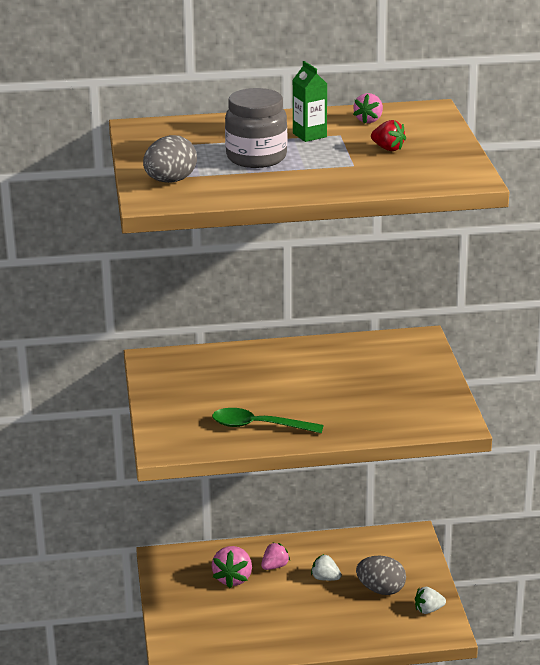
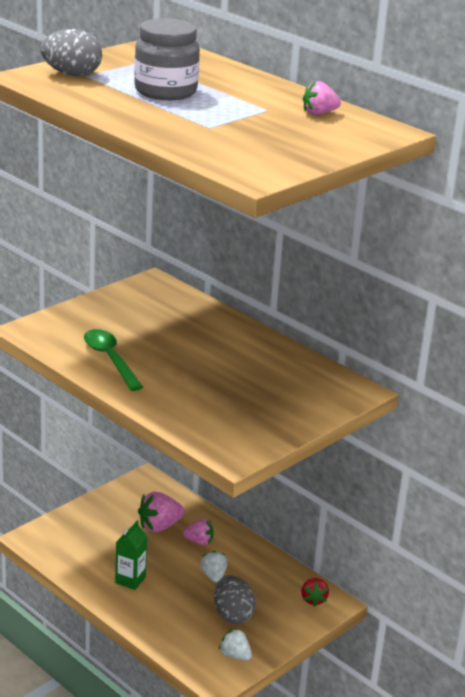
camera: 50 degrees right, 0 degrees up
green carton [292,61,327,142] -> green carton moved to [115,520,147,590]
red strawberry [371,120,406,151] -> red strawberry moved to [301,578,329,607]

